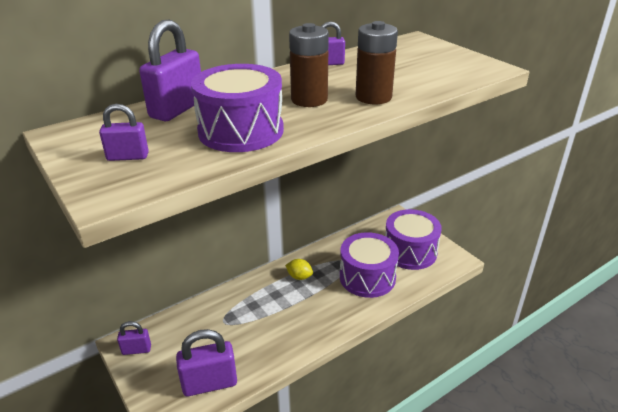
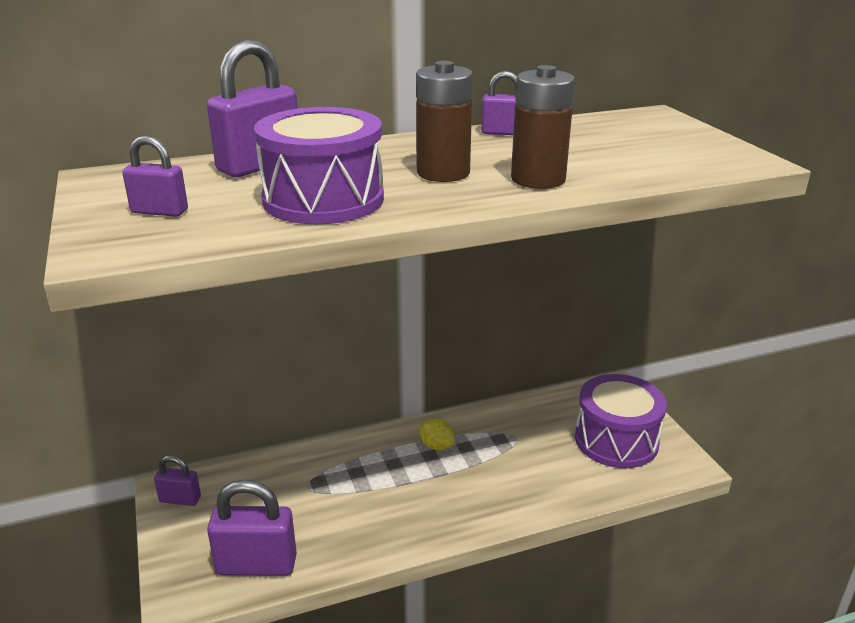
camera: 15 degrees right, 5 degrees down
purple drum [340,232,399,298] -> none

